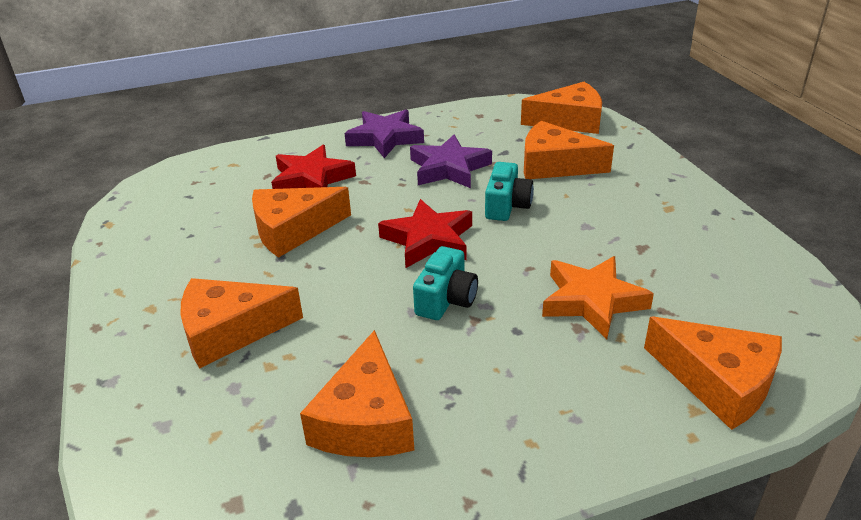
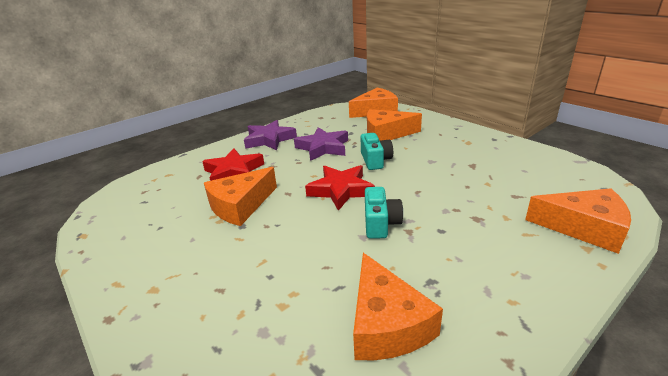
camera: 20 degrees left, 5 degrees down
orange cheese [180,278,303,369] -> none
orange star [542,256,654,339] -> none

